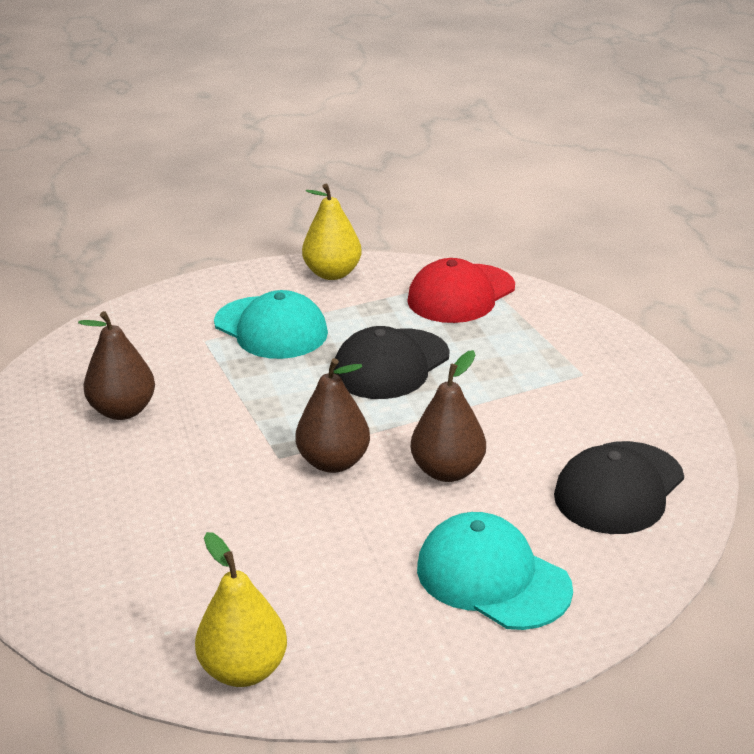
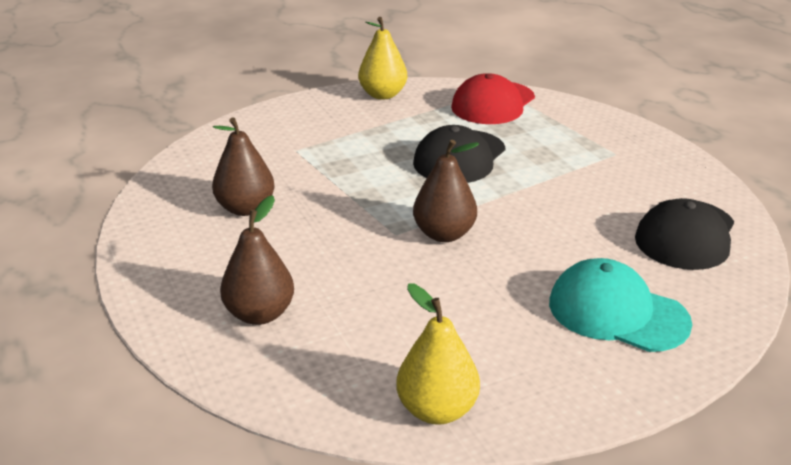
camera: 10 degrees left, 0 degrees up
turquoise cap [214,290,328,359] -> none
brown pear [411,350,486,482] -> brown pear moved to [220,195,294,325]

